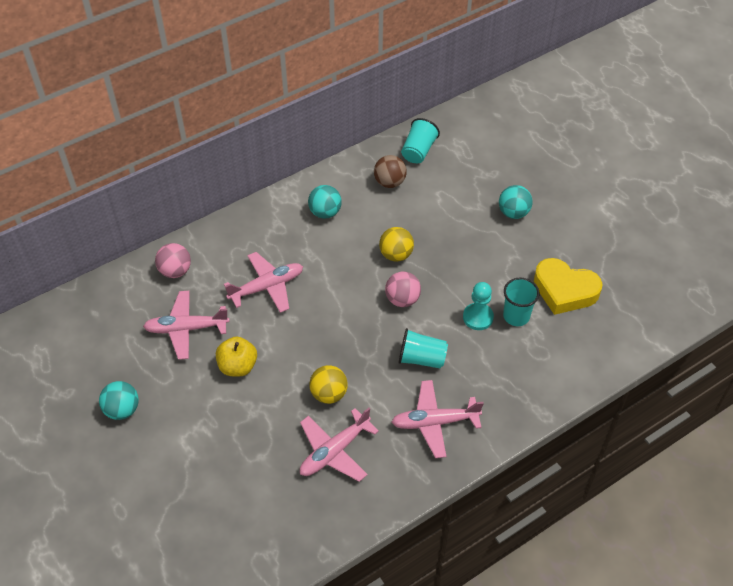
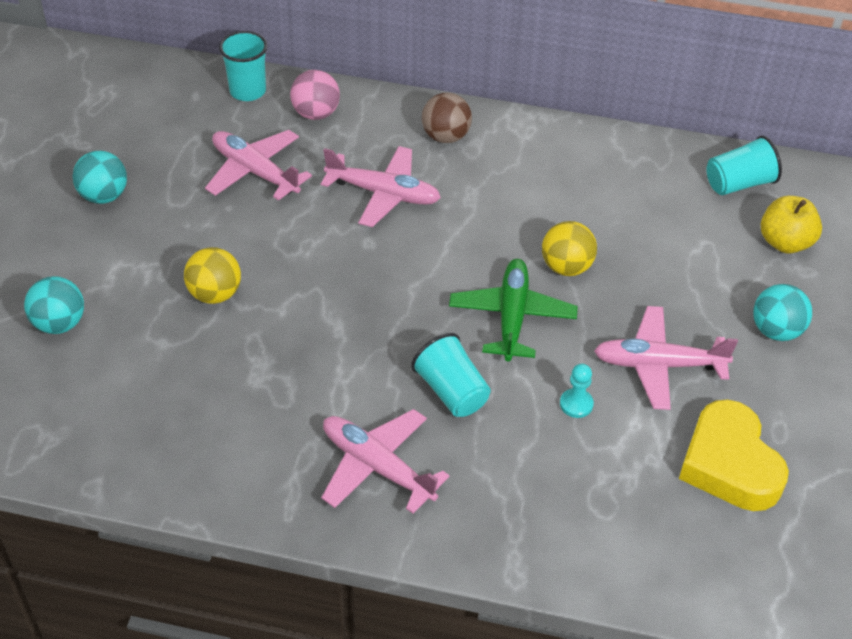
camera: 45 degrees right, 5 degrees down
yellow apple [216,336,257,377] -> yellow apple moved to [761,196,822,254]
pink plane [300,408,379,482] -> pink plane moved to [594,306,738,410]
turquoise ball [308,185,342,219] -> turquoise ball moved to [24,276,84,334]
yellow ball [309,365,348,404] -> yellow ball moved to [184,247,241,304]
brown ball [374,155,407,188] -> brown ball moved to [422,93,472,143]
pink ball [385,271,421,307] -> green plane [449,259,578,361]
turquoise pawn [463,282,494,330] -> turquoise pawn [560,364,594,418], size x0.66
turquoise cup [503,278,540,326] -> turquoise cup moved to [219,31,268,101]

